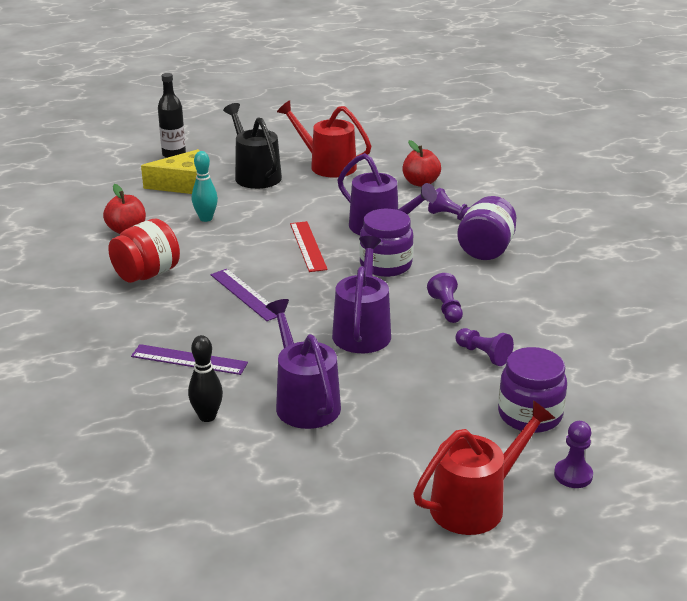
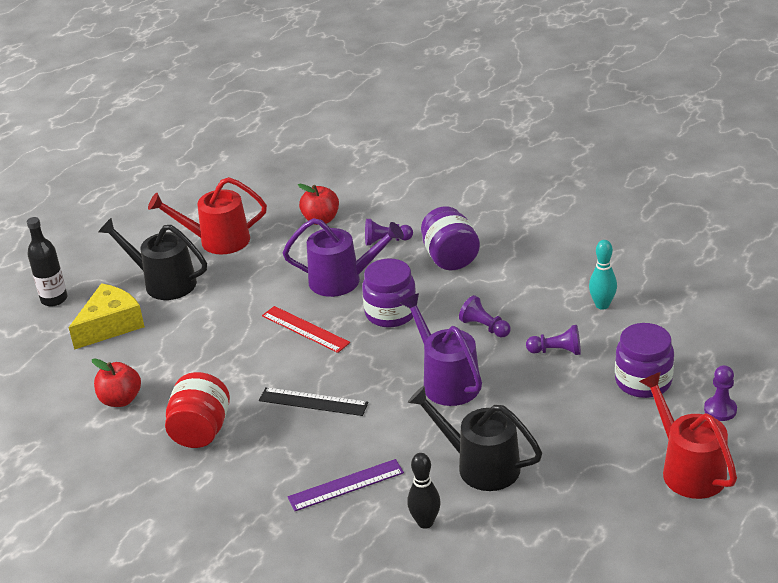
camera: 35 degrees left, 5 degrees up
turquoise bowling pin [192,151,218,222] -> turquoise bowling pin moved to [589,240,617,310]
purple ruler [211,269,277,321] -> black ruler [259,387,368,416]
purple watering can [266,299,341,429] -> black watering can [408,386,542,491]
red watering can [413,401,555,535] -> red watering can turned 45 degrees counterclockwise [639,372,737,499]

